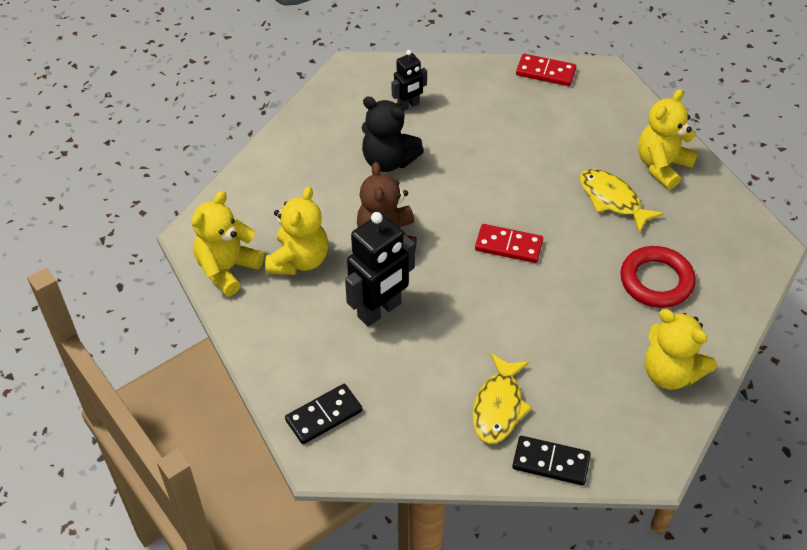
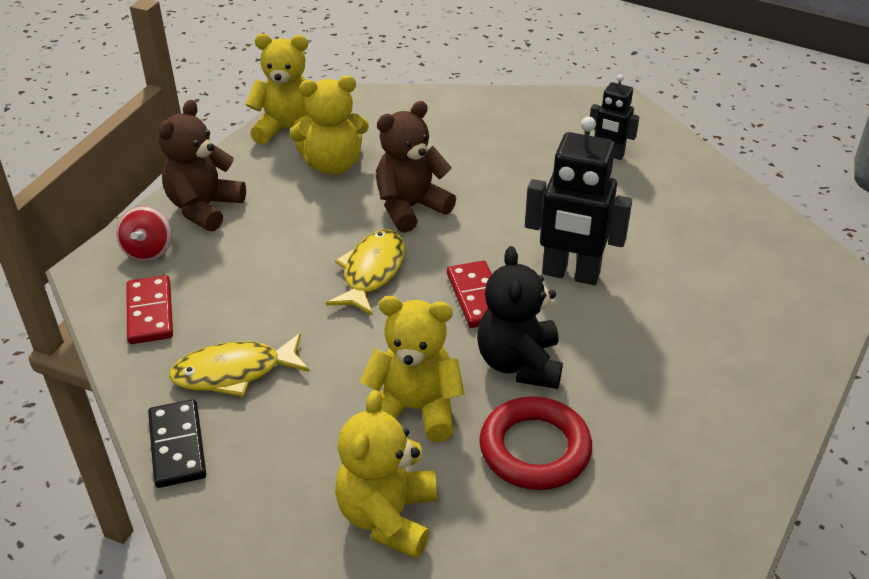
camera: 60 degrees right, 10 degrees down
black domino [285,384,363,444] -> red spinning top [117,206,172,262]
black robot [345,212,415,327] -> black robot moved to [525,116,632,285]
black teddy bear [362,96,424,172] -> black teddy bear moved to [477,246,563,389]
red domino [516,54,576,86] -> red domino moved to [126,275,173,344]
yellow fish [580,169,664,233] -> yellow fish moved to [326,230,405,316]
yellow teddy bear [638,89,698,190] -> yellow teddy bear moved to [359,296,465,442]
none -> brown teddy bear [159,100,246,231]

